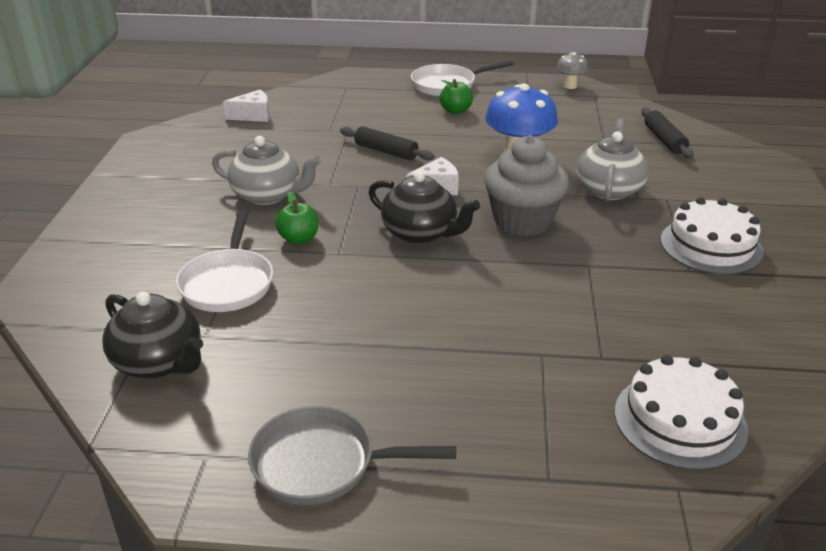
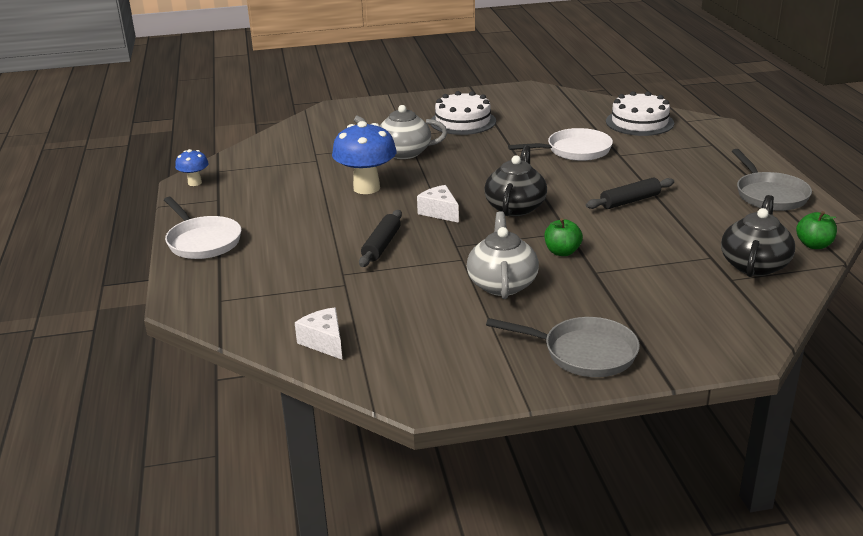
camera: 105 degrees left, 5 degrees down
white pan [176,210,273,312] -> white pan moved to [508,128,613,161]
green apple [439,79,473,114] -> green apple moved to [796,211,837,249]
grey cupcake [484,135,569,236] -> none
grey mushroom [556,52,588,89] -> blue mushroom [175,149,209,186]
black rolling pin [641,107,694,159] -> black rolling pin moved to [586,178,674,209]
none -> grey pan [486,317,640,377]

